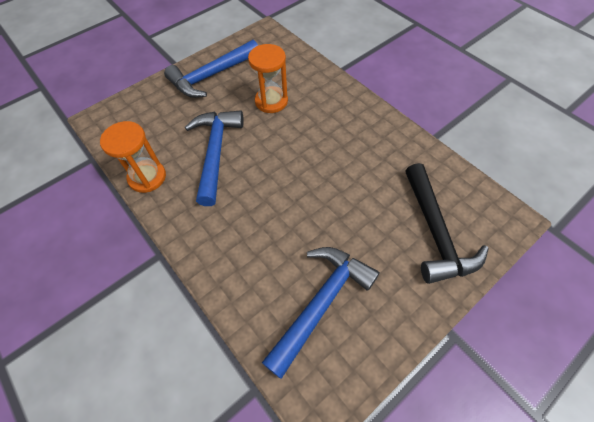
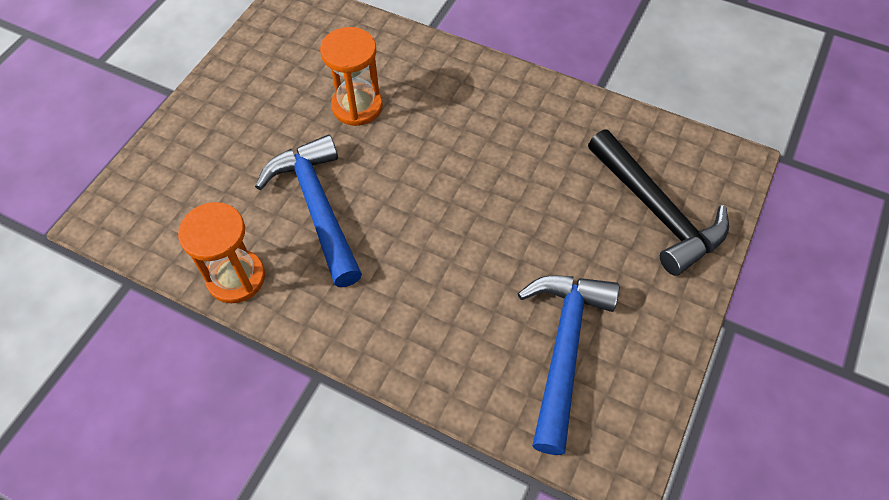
camera: 25 degrees left, 0 degrees up
blue hammer [164,40,258,98] -> none

